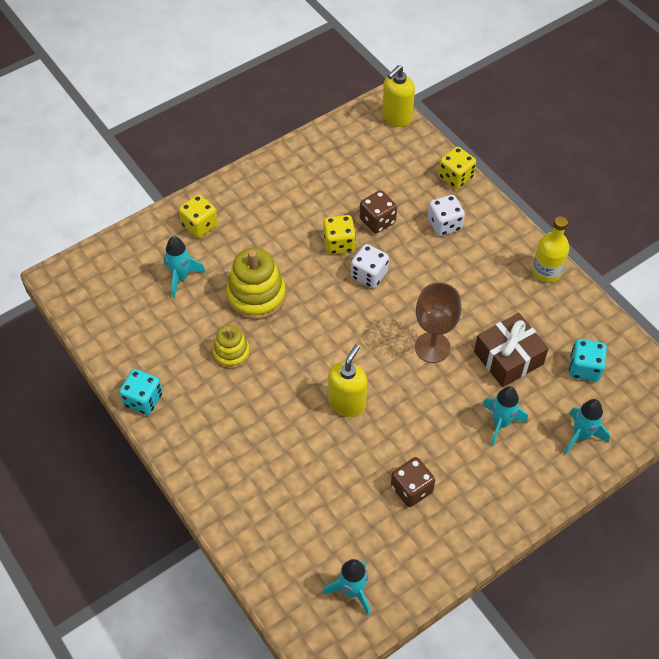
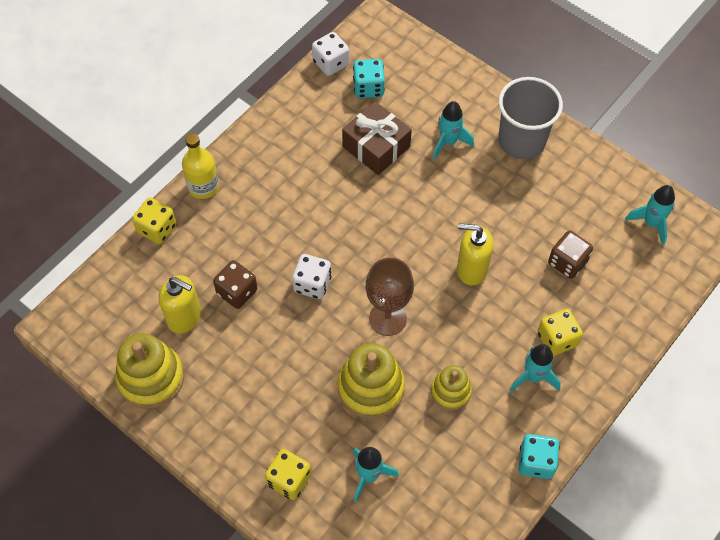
camera: 105 degrees left, 5 degrees up
yellow dice [323,215,356,255] -> yellow dice moved to [537,309,583,356]
yellow soap dispenser [382,65,415,127] -> yellow soap dispenser moved to [159,275,201,333]
brown dice [391,457,435,507] -> brown dice moved to [548,231,593,279]
brown goblet [415,283,461,363] -> brown goblet moved to [366,258,414,336]
white dice [428,195,465,236] -> white dice moved to [312,32,349,76]
yellow bottle [532,216,569,283] -> yellow bottle moved to [182,133,219,199]
turquoise rocket [564,399,610,455] -> turquoise rocket moved to [510,344,561,392]
none -> yellow stacking toy [115,333,184,409]
none -> grey cup [498,77,563,159]

